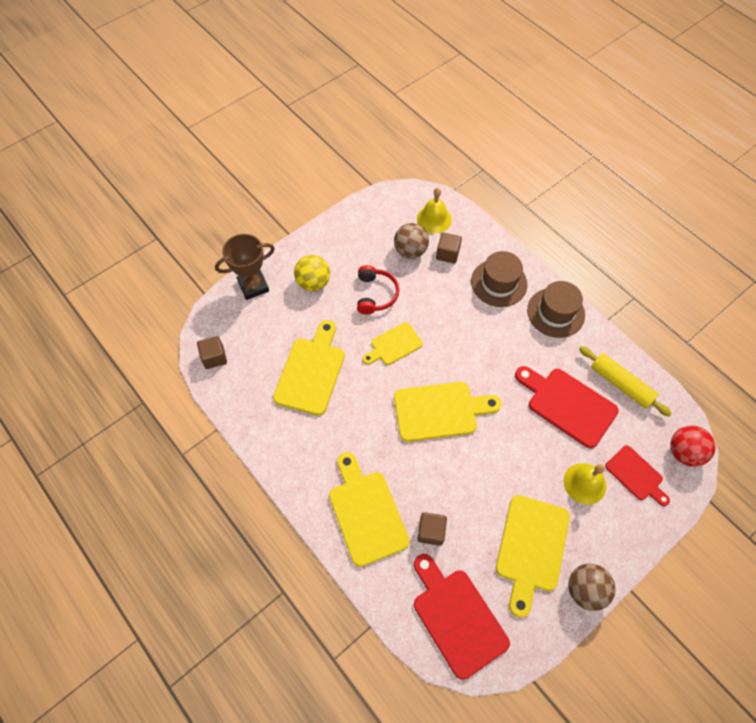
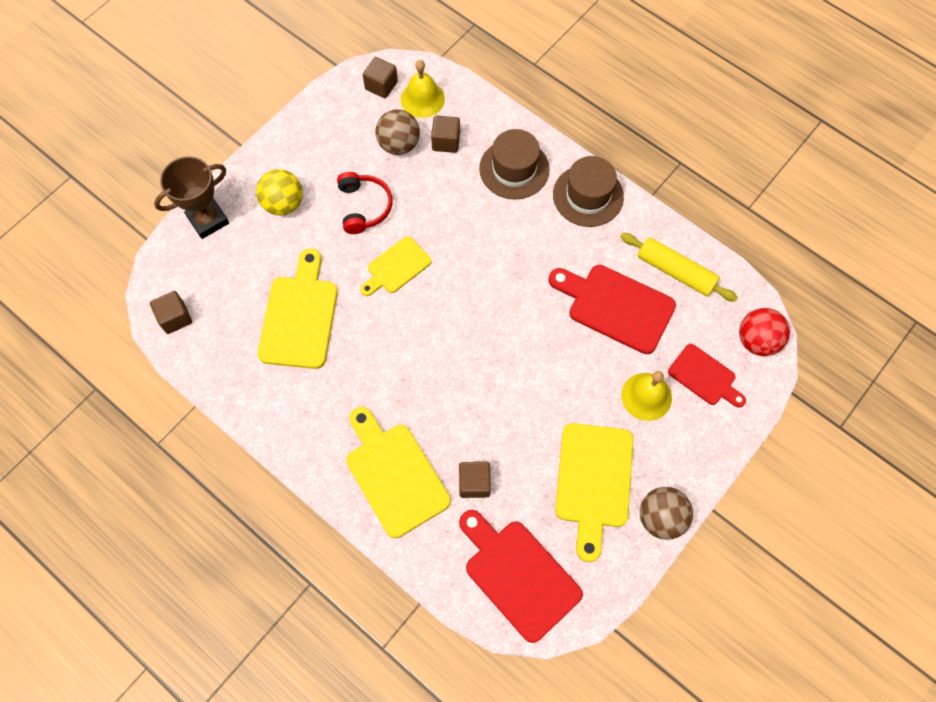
camera: 10 degrees left, 5 degrees up
yellow cutting board [394,382,501,442] -> none
none -> brown cube [363,57,398,98]

